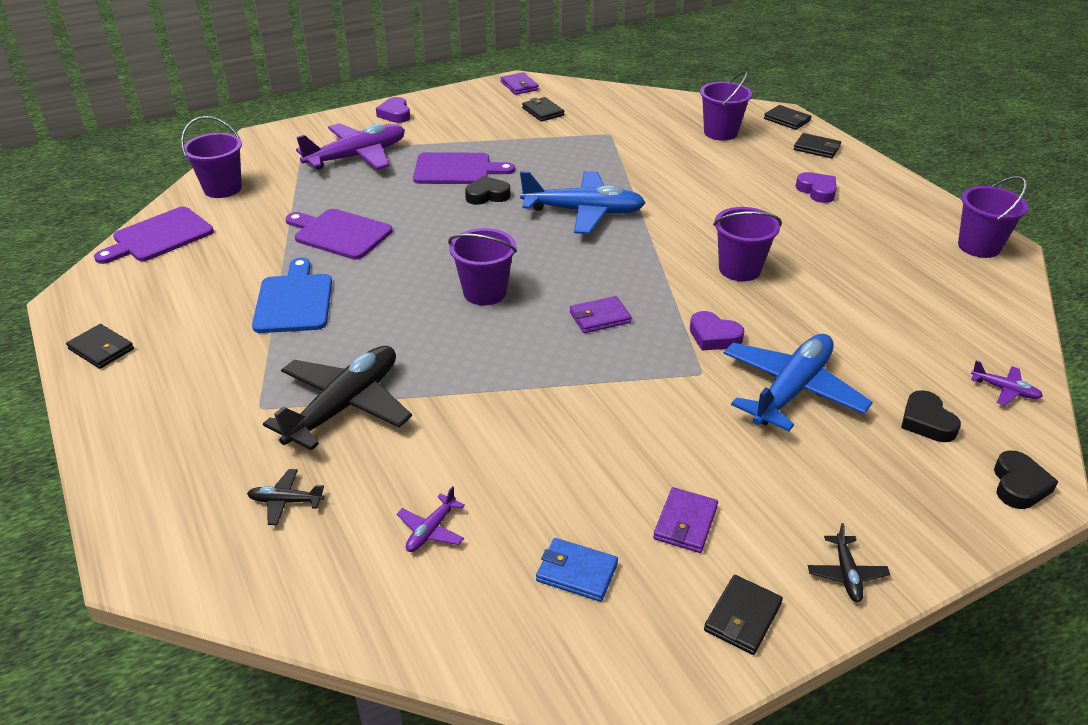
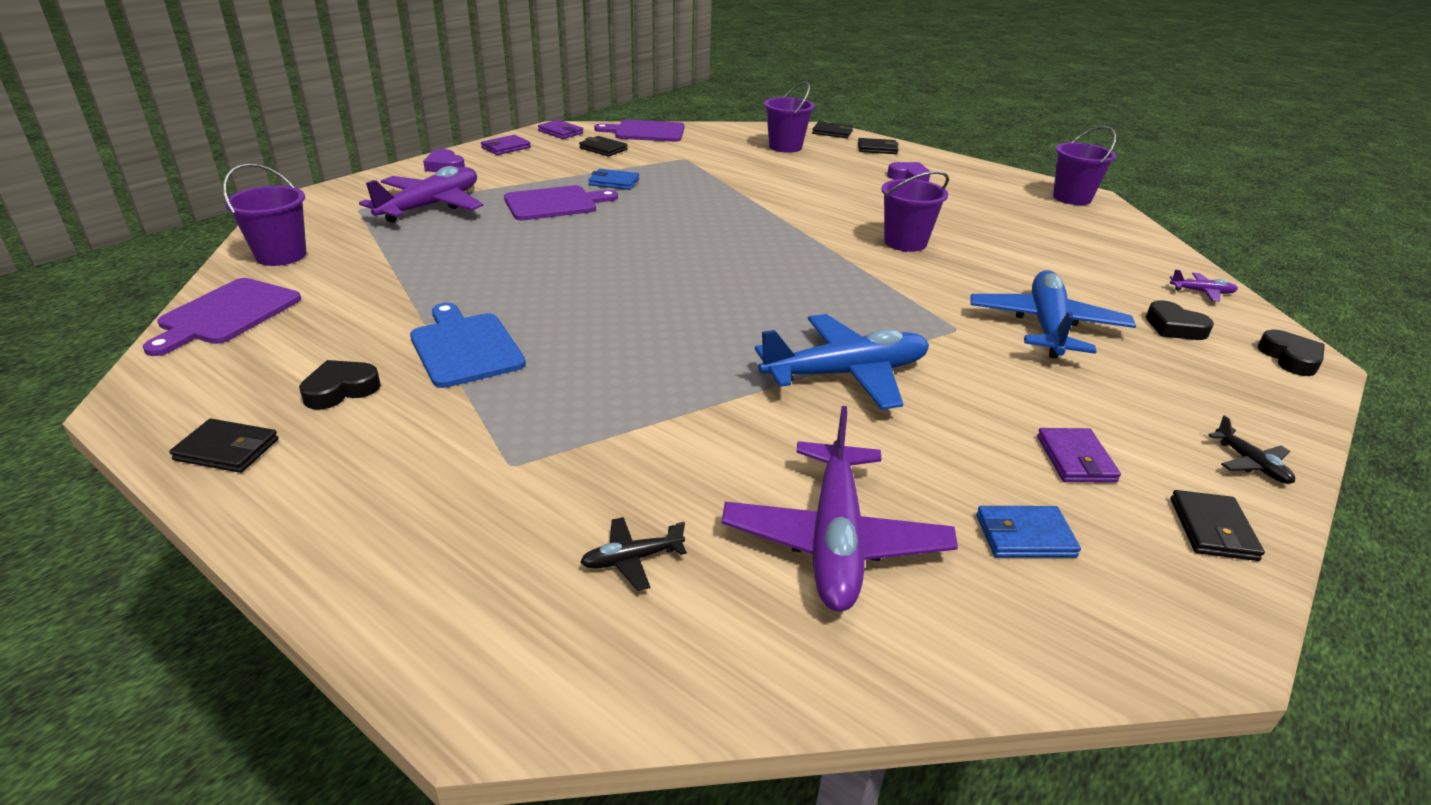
camera: 25 degrees left, 5 degrees down
black plane [263,346,412,451] -> none
purple cutting board [286,209,392,259] -> purple cutting board moved to [594,120,684,142]
purple plane [397,486,465,552] -> purple plane [722,406,958,612], size x2.34
purple bucket [448,228,517,305] -> none
black heart [465,176,510,205] -> black heart moved to [299,360,381,410]
blue plane [520,171,646,234] -> blue plane moved to [755,314,929,410]
purple wallet [570,296,632,333] -> purple wallet moved to [481,135,531,155]
purple heart [690,311,744,351] -> none
none -> blue wallet [589,169,639,190]

